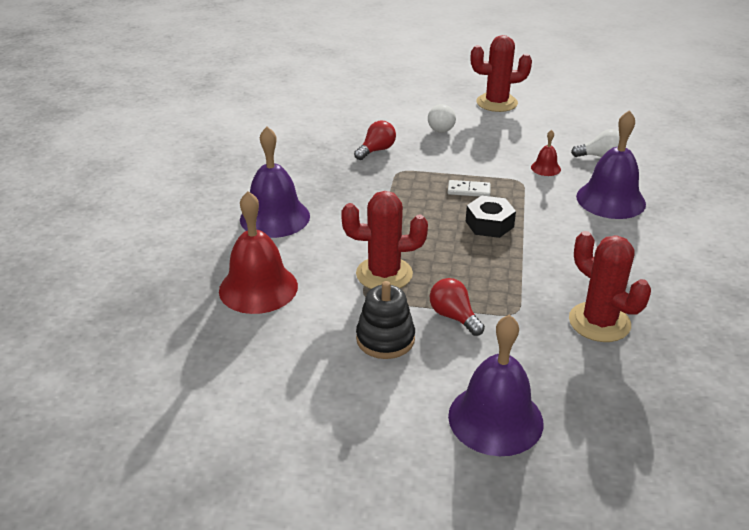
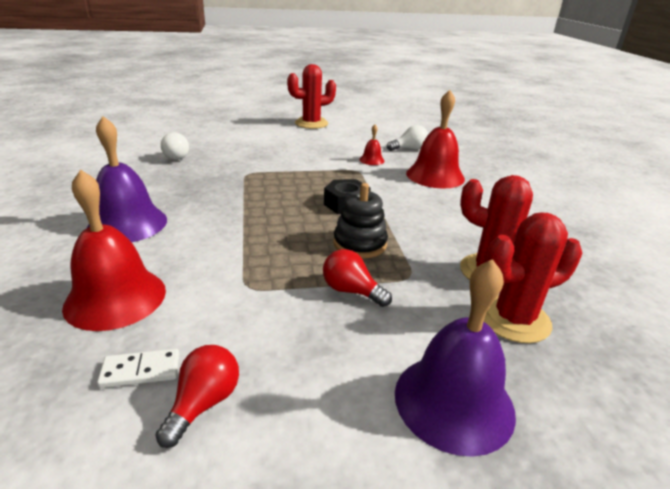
camera: 20 degrees left, 5 degrees down
red cactus [341,191,428,289] -> red cactus moved to [483,212,583,343]
red light bulb [354,121,396,160] -> red light bulb moved to [155,345,239,448]
black stacking toy [356,281,415,359] -> black stacking toy moved to [333,183,388,258]
white light bulb [428,104,456,133] -> white light bulb moved to [161,132,189,160]
white domino [448,180,491,197] -> white domino moved to [97,349,179,388]
purple bell [576,110,646,219] -> red bell [406,90,465,188]

